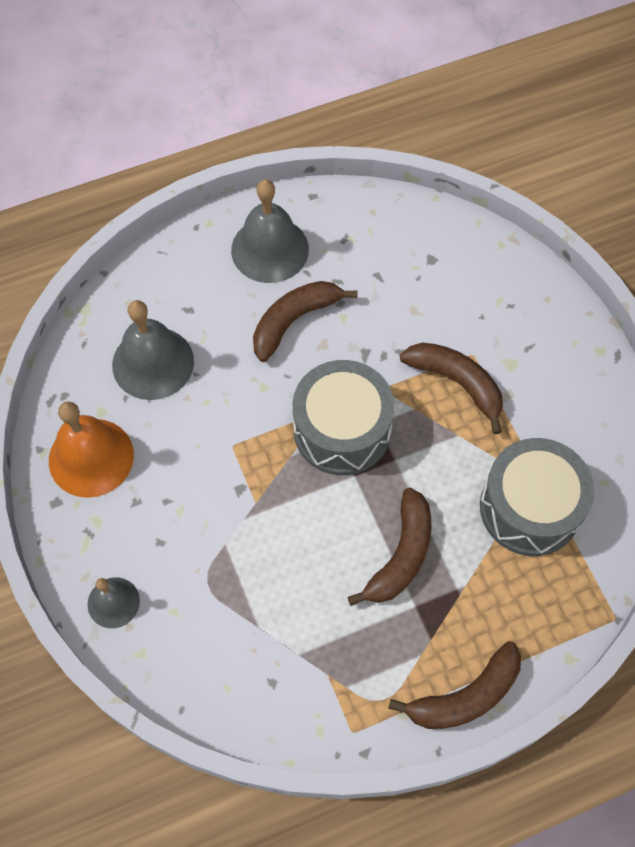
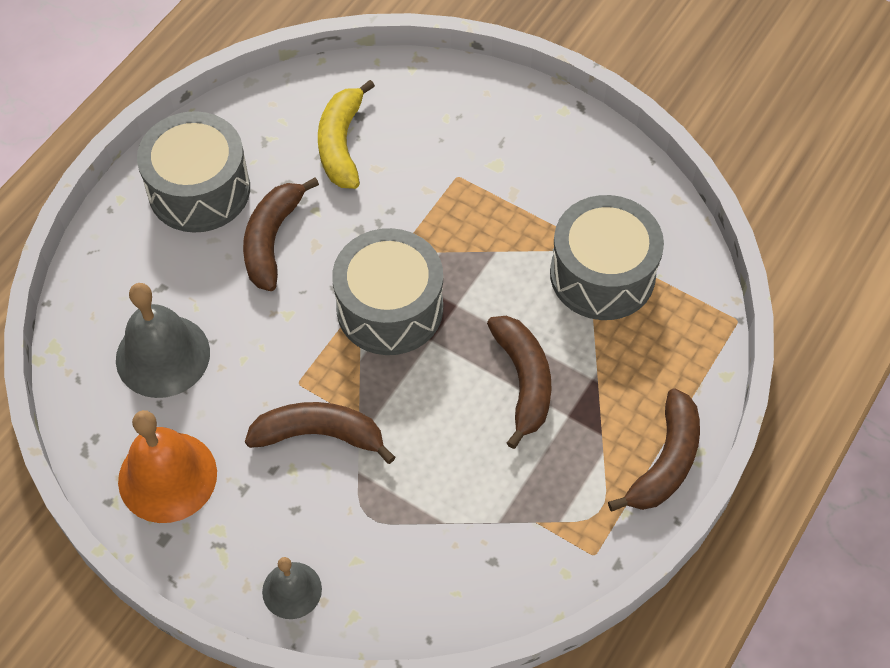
camera: 35 degrees left, 5 degrees down
grey bell [231,179,309,283] -> grey drum [137,111,250,233]
brown banana [400,342,503,435] -> brown banana moved to [245,402,396,464]
none -> yellow banana [318,80,375,189]

